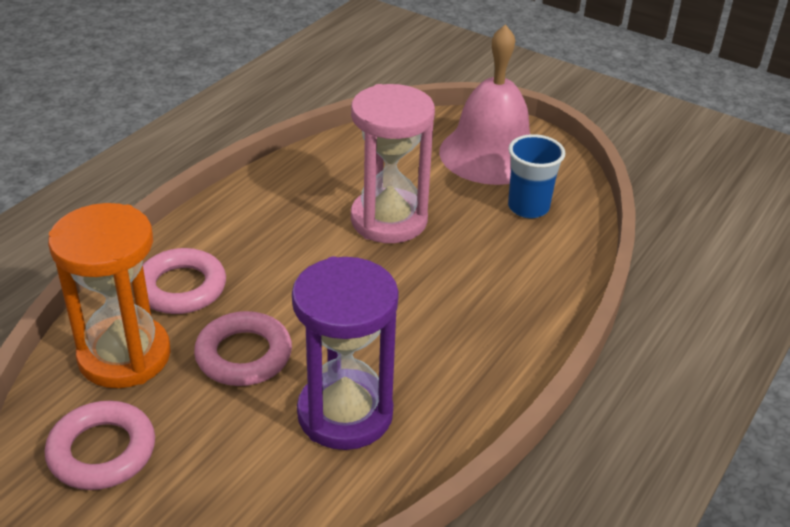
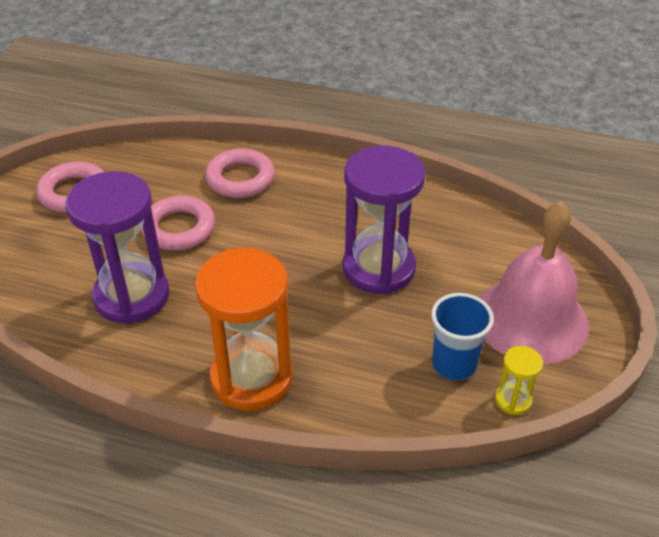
camera: 75 degrees right, 5 degrees up
orange hourglass [48,203,171,388] -> orange hourglass moved to [195,248,293,411]
pink hourglass [351,84,435,243] -> purple hourglass [343,146,425,295]
none -> yellow hourglass [495,346,543,415]

